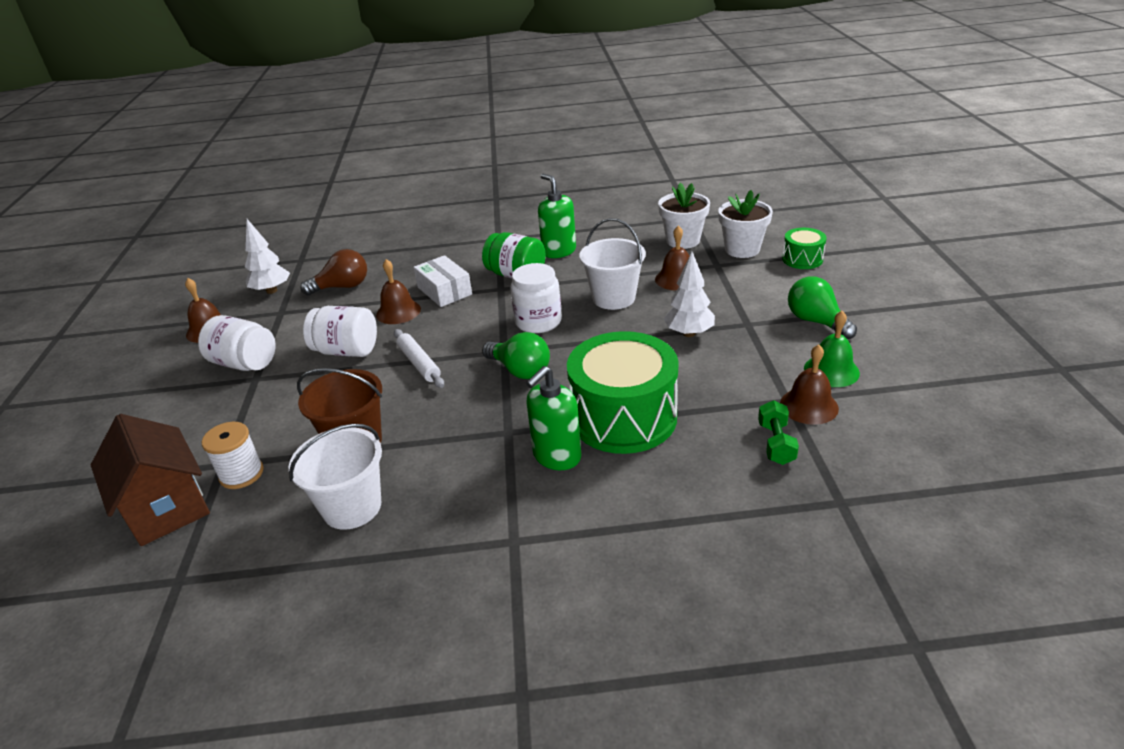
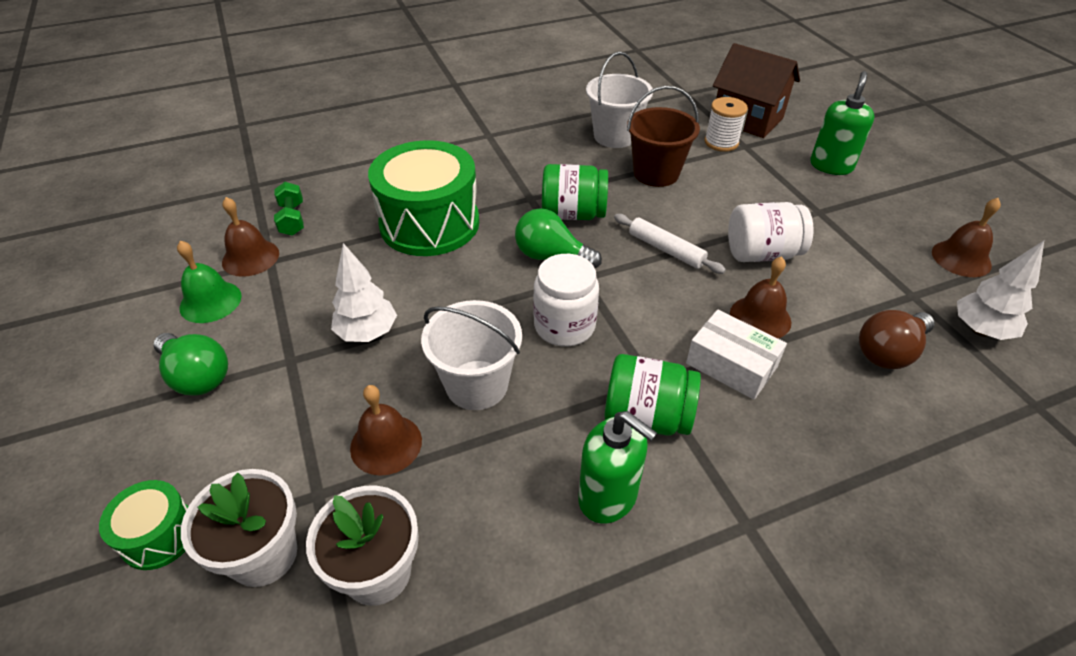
camera: 160 degrees right, 10 degrees up
white jar [198,315,276,371] -> none
green soap dispenser [526,366,581,470] -> green soap dispenser moved to [811,71,874,175]
none -> green jar [542,164,608,220]

